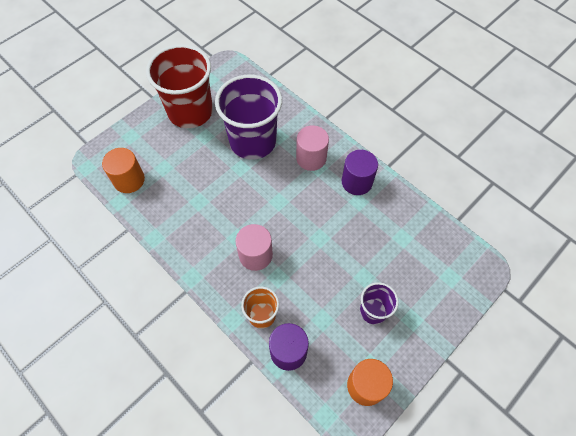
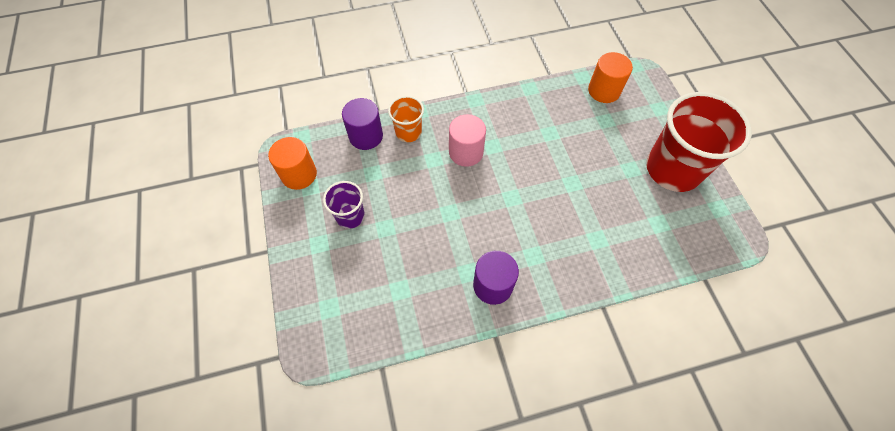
camera: 120 degrees right, 0 degrees up
purple cup [215,75,282,160] -> none
pink cylinder [296,125,329,171] -> none

